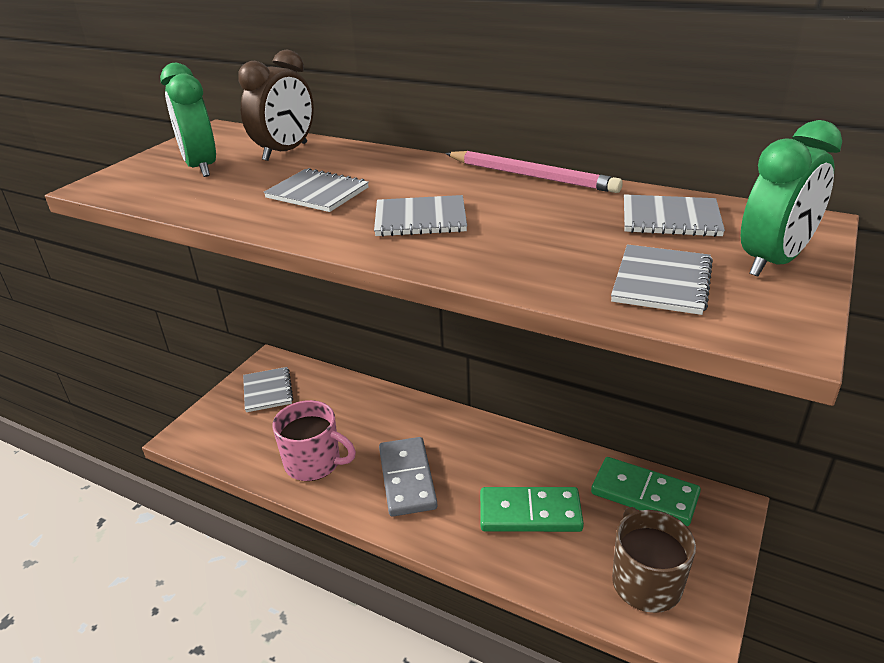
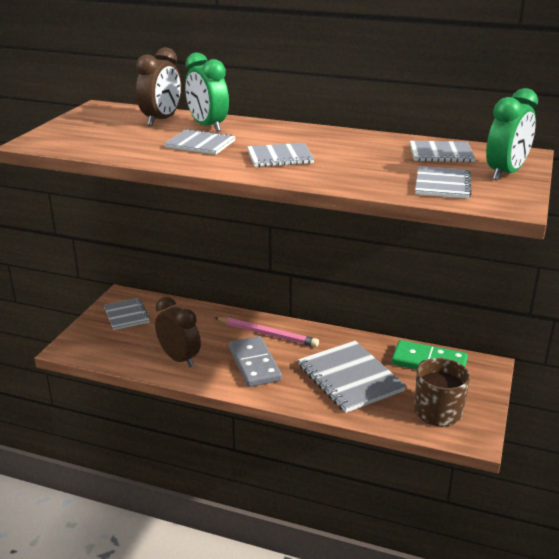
camera: 10 degrees left, 5 degrees down
green clock [160,63,216,177] -> green clock moved to [185,52,229,132]
pink mug [272,400,356,481] -> brown clock [155,297,201,367]
pink pencil [445,151,623,193] -> pink pencil moved to [215,317,319,347]
green domino [480,487,584,532] -> grey notebook [298,341,406,413]

